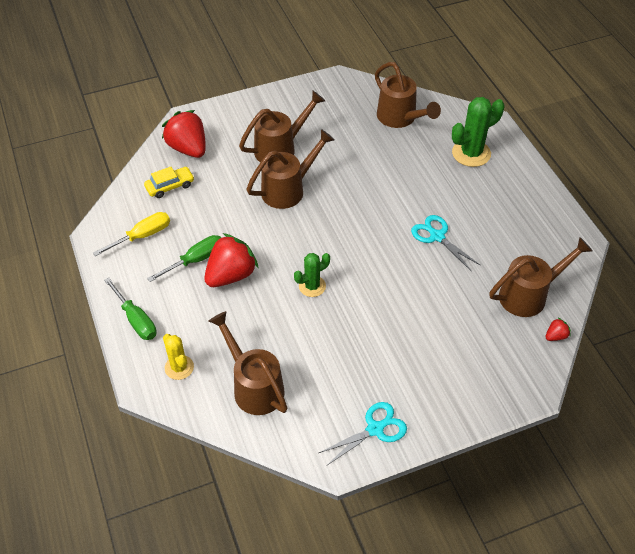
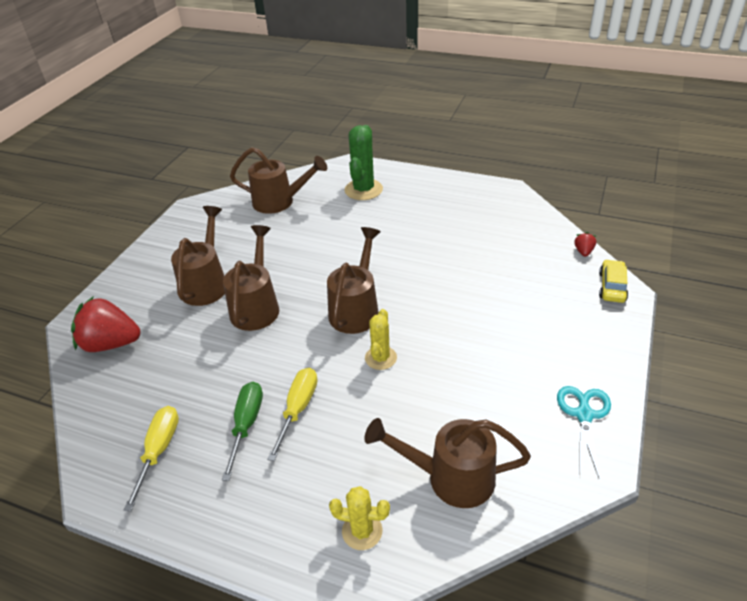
camera: 45 degrees left, 10 degrees down
green screwdriver [104,277,157,340] -> none
yellow car [144,166,194,198] -> yellow car moved to [599,259,628,303]
red strawberry [204,233,259,287] -> yellow screwdriver [267,368,318,461]
green cactus [294,253,330,297] -> yellow cactus [365,309,397,370]
turquoise scissors [411,215,480,271] -> none
brown watering can [489,237,593,317] -> brown watering can moved to [327,227,380,334]

